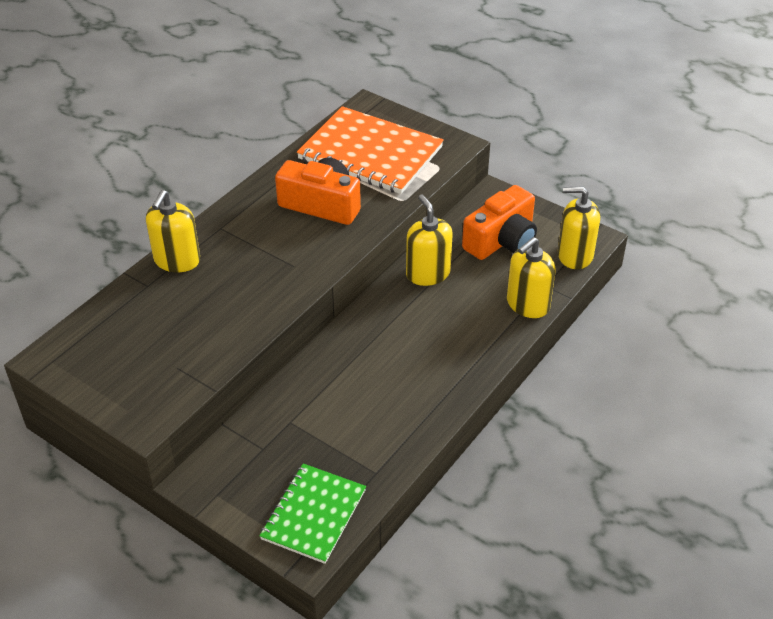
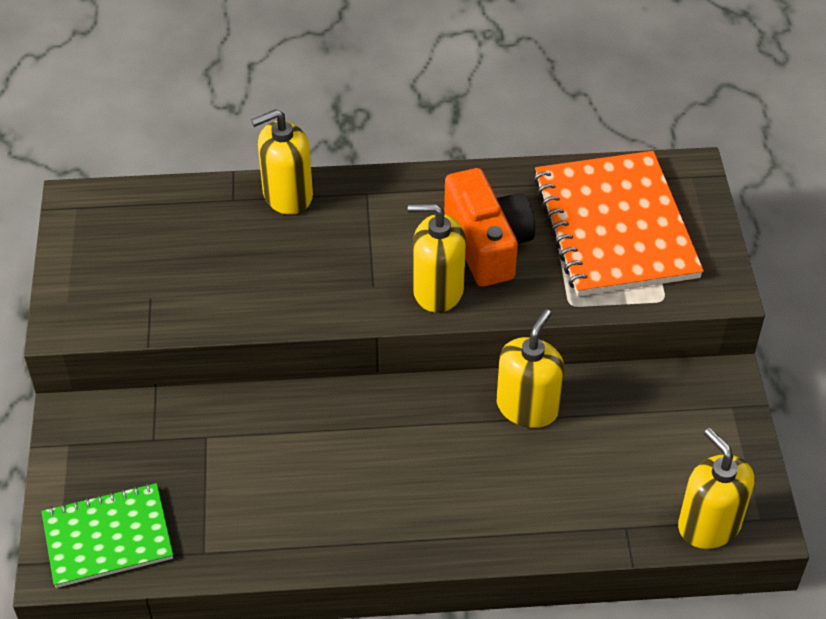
camera: 50 degrees right, 5 degrees up
orange camera [462,185,537,260] -> none
yellow soap dispenser [507,237,556,318] -> yellow soap dispenser moved to [408,204,466,313]

